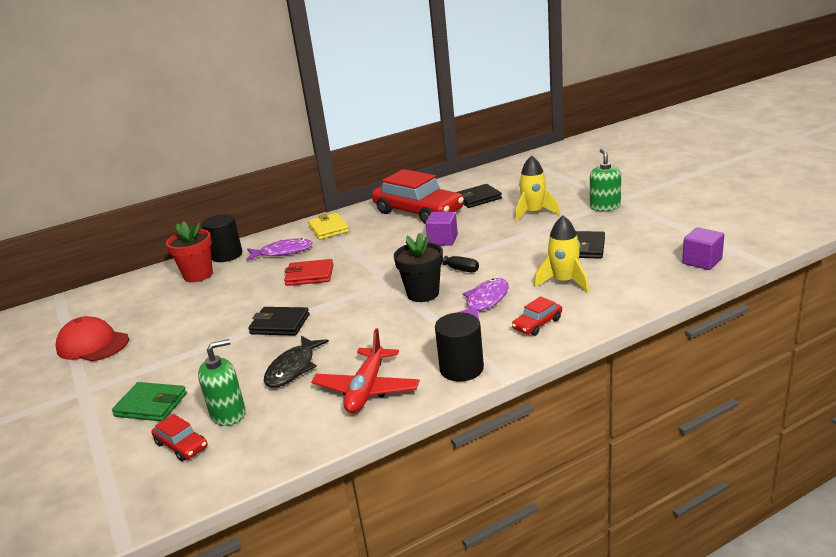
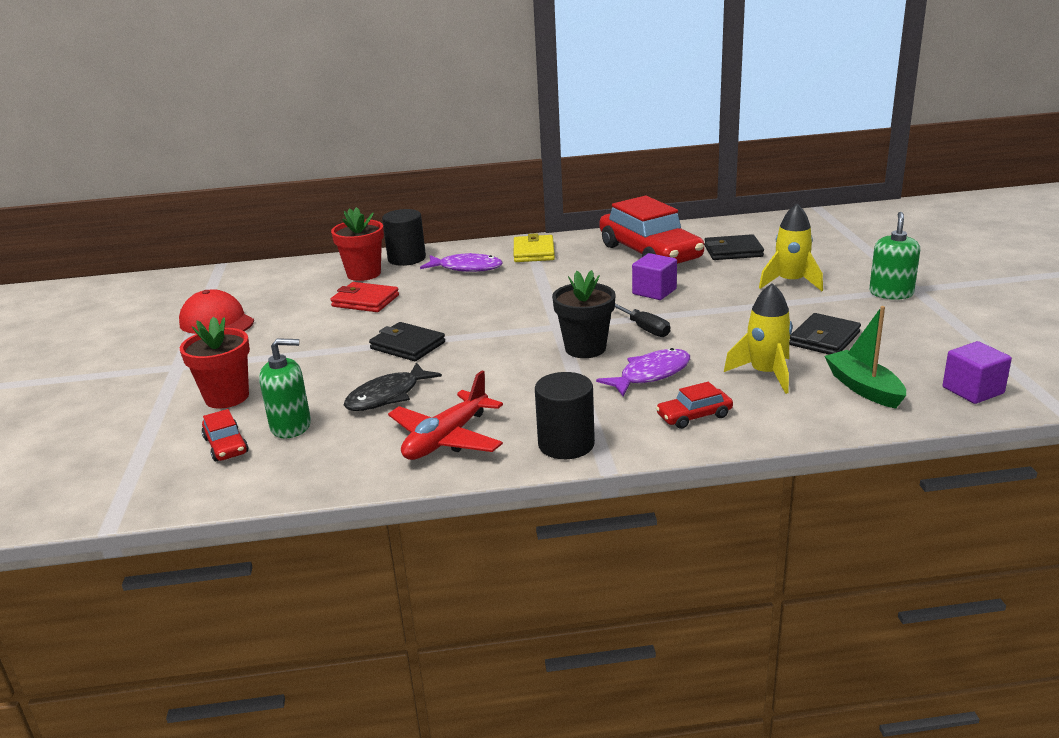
camera: 20 degrees right, 0 degrees up
green wallet [112,382,187,421] -> red flower pot [180,317,250,408]
red wallet [284,259,334,286] -> red wallet moved to [330,282,399,312]
none -> green boat [825,306,906,409]

